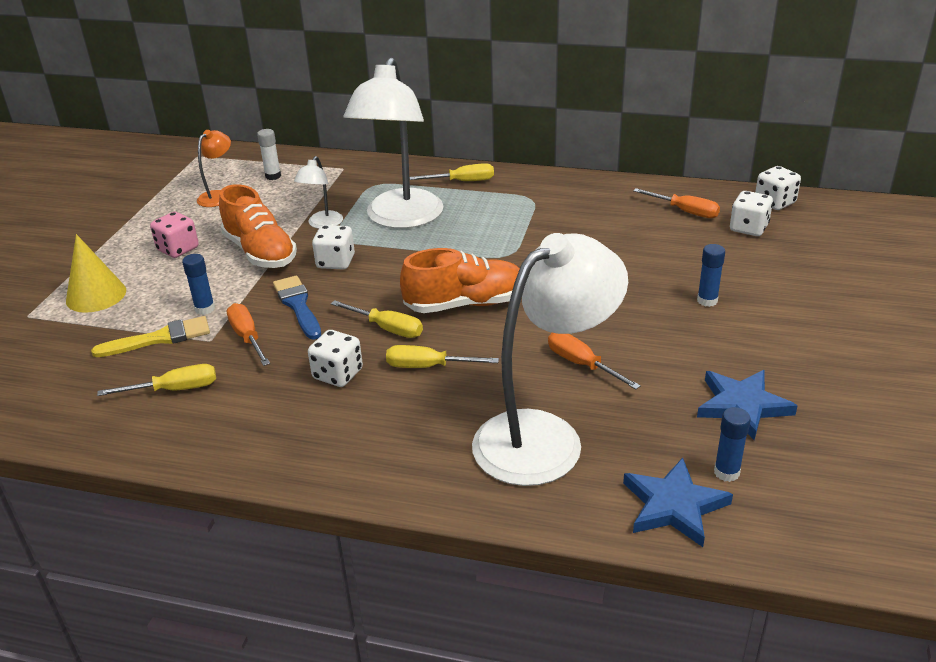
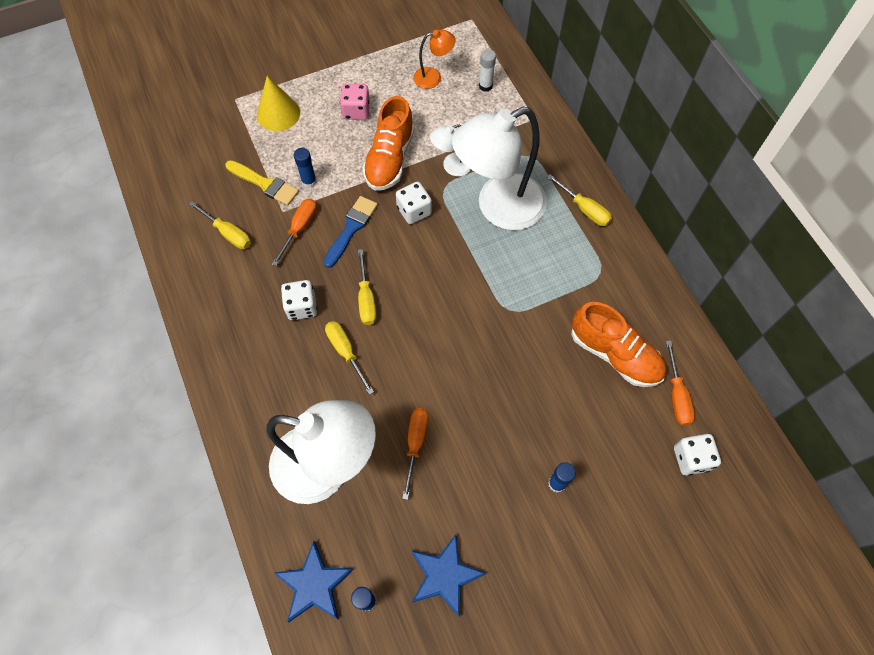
camera: 50 degrees right, 30 degrees up
orange shoe [400,248,520,313] -> orange shoe moved to [571,302,666,387]
white dice [755,166,801,210] -> none

